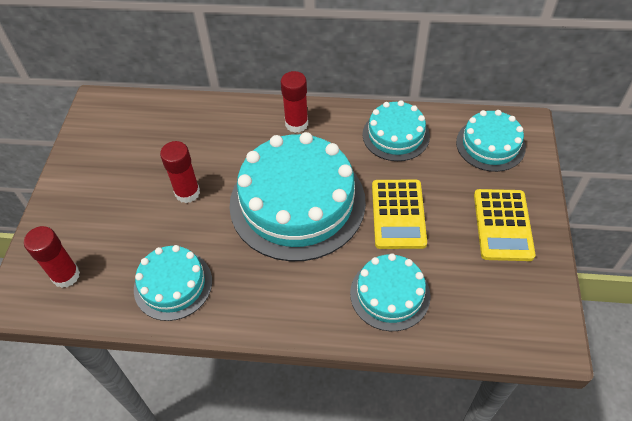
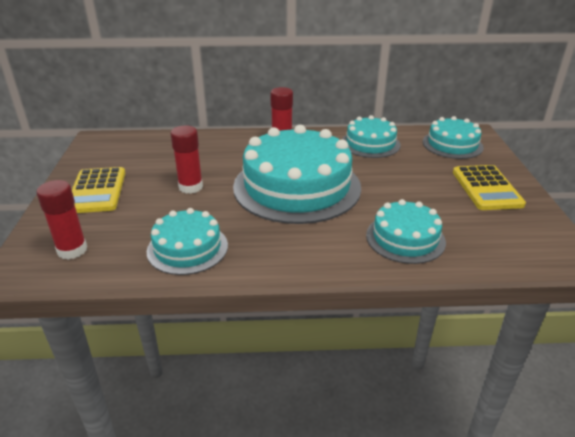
camera: 10 degrees left, 20 degrees down
yellow calculator [372,179,427,249] -> yellow calculator moved to [72,167,125,213]

